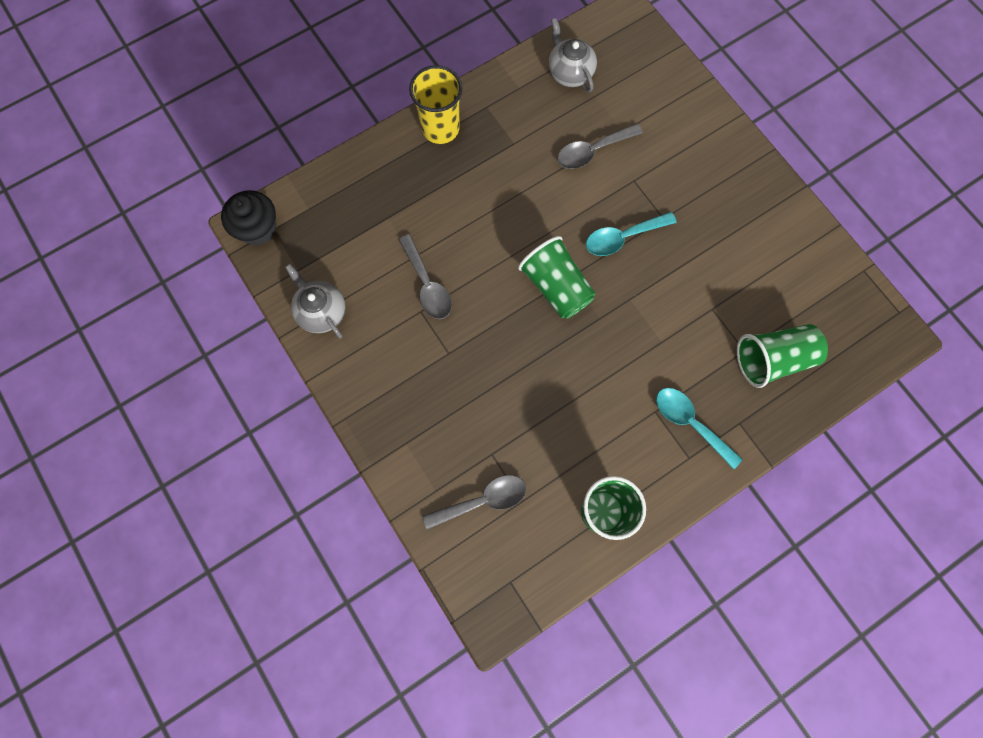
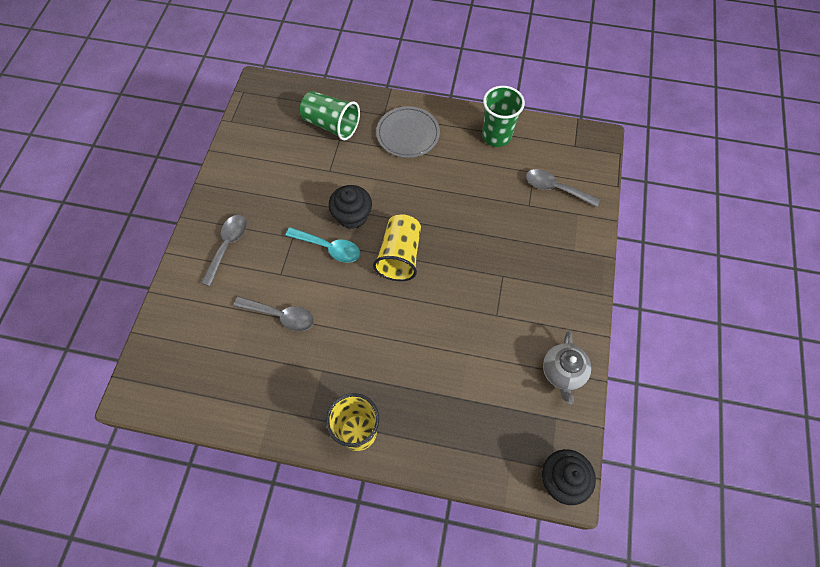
camera: 135 degrees left, 10 degrees down
grey spoon [398,234,452,319] -> grey spoon moved to [201,215,247,286]
green cup [518,236,596,319] -> yellow cup [373,215,421,281]
grey teapot [548,18,597,92] -> none
turquoise spoon [656,388,743,469] -> grey plate [376,106,440,158]
none -> black cupcake [328,185,372,229]

